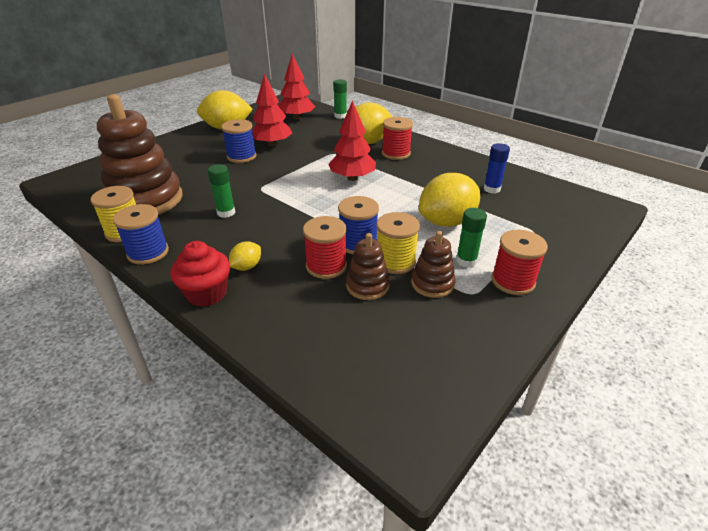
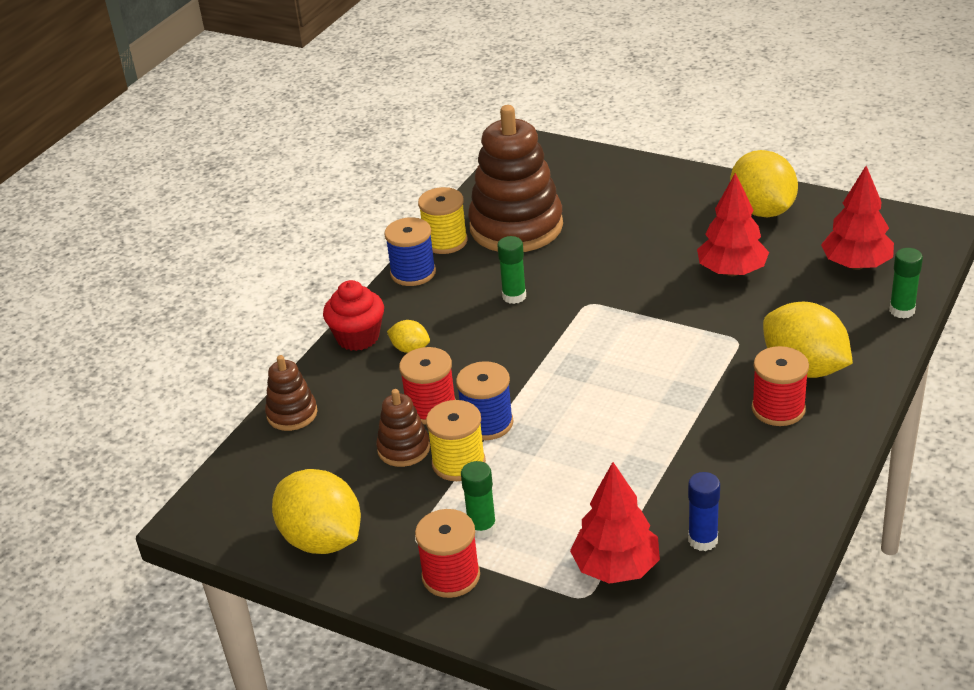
camera: 80 degrees right, 0 degrees up
blue spool [221,119,256,163] -> none
red tree [328,100,376,181] -> red tree moved to [570,462,660,584]
brown stacking toy [411,231,456,298] -> brown stacking toy moved to [265,355,317,431]
yellow lemon [419,173,480,227] -> yellow lemon moved to [272,469,361,554]

